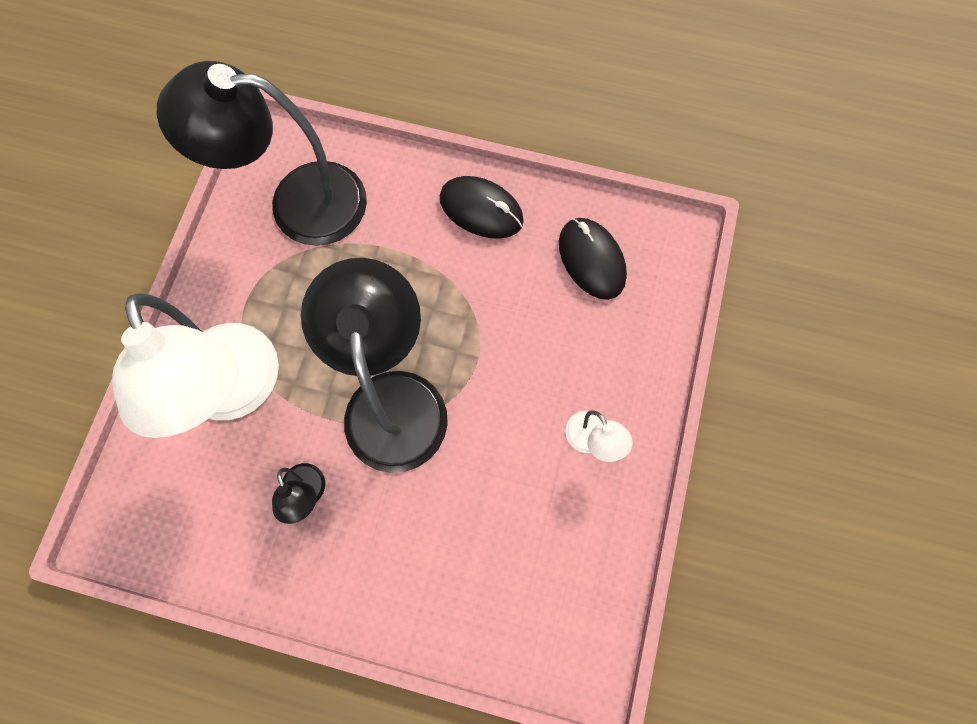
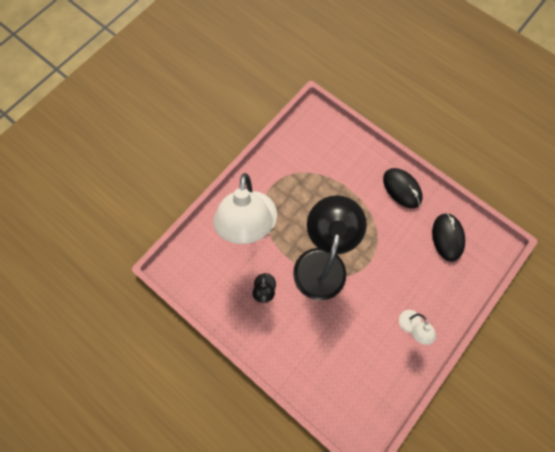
camera: 25 degrees right, 0 degrees up
black lamp [157,61,367,246] -> none

